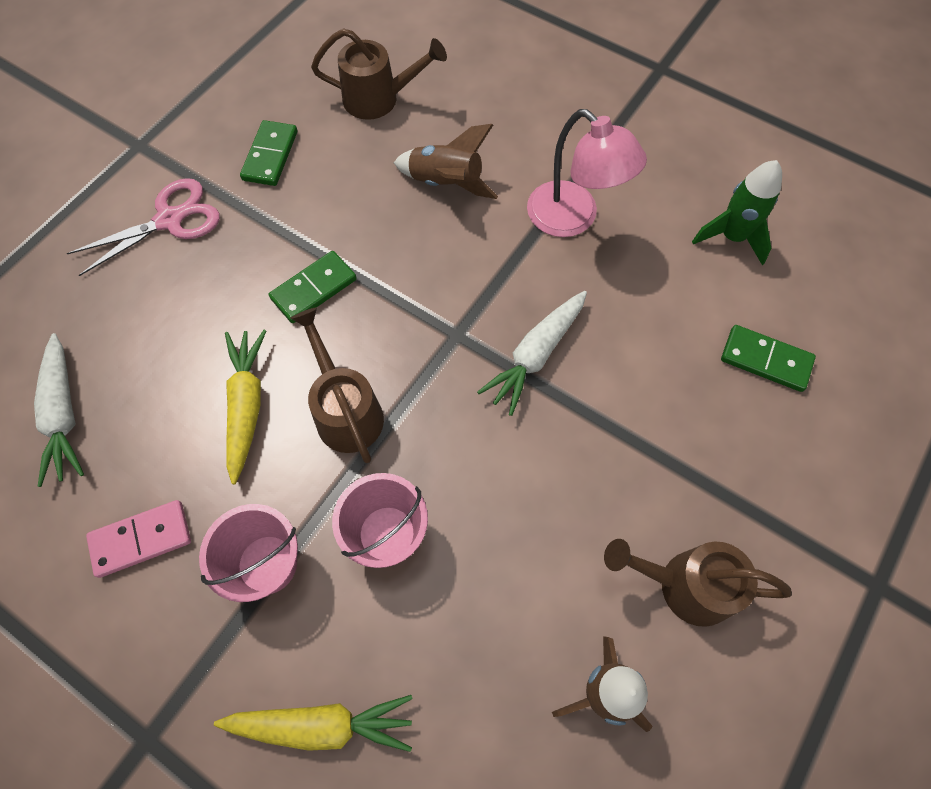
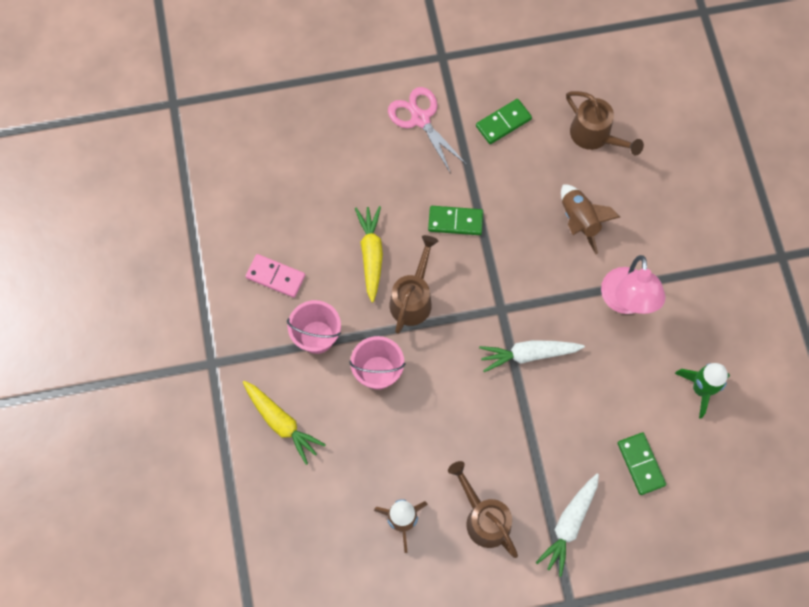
camera: 45 degrees right, 5 degrees up
white carrot [34,333,84,487] -> white carrot moved to [535,474,599,577]
pink scissors [67,178,220,276] -> pink scissors turned 135 degrees counterclockwise [388,87,467,174]
yellow carrot [225,330,266,484] -> yellow carrot turned 45 degrees counterclockwise [355,206,383,303]

